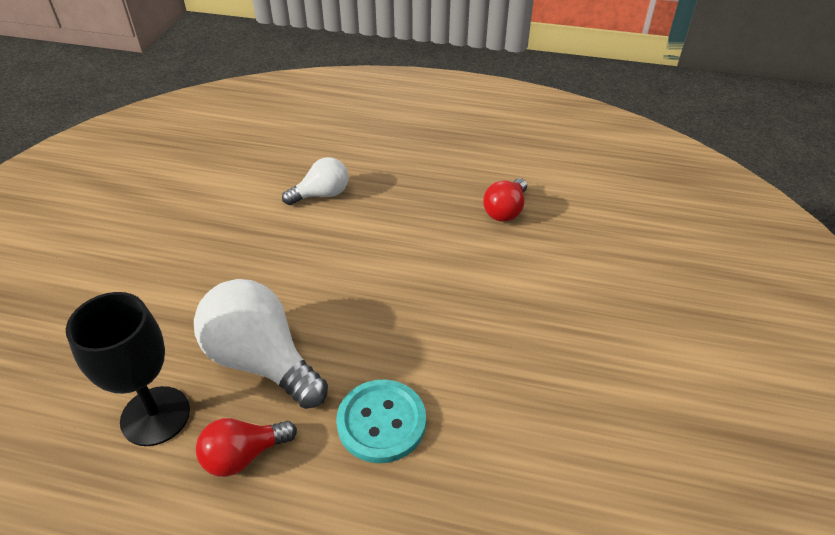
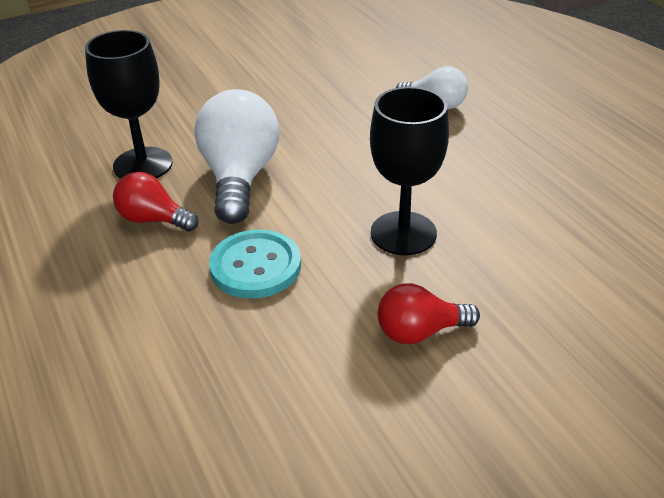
camera: 50 degrees right, 5 degrees down
red light bulb [483,178,527,222] -> red light bulb moved to [378,283,480,344]
none -> black goblet [370,87,449,255]

